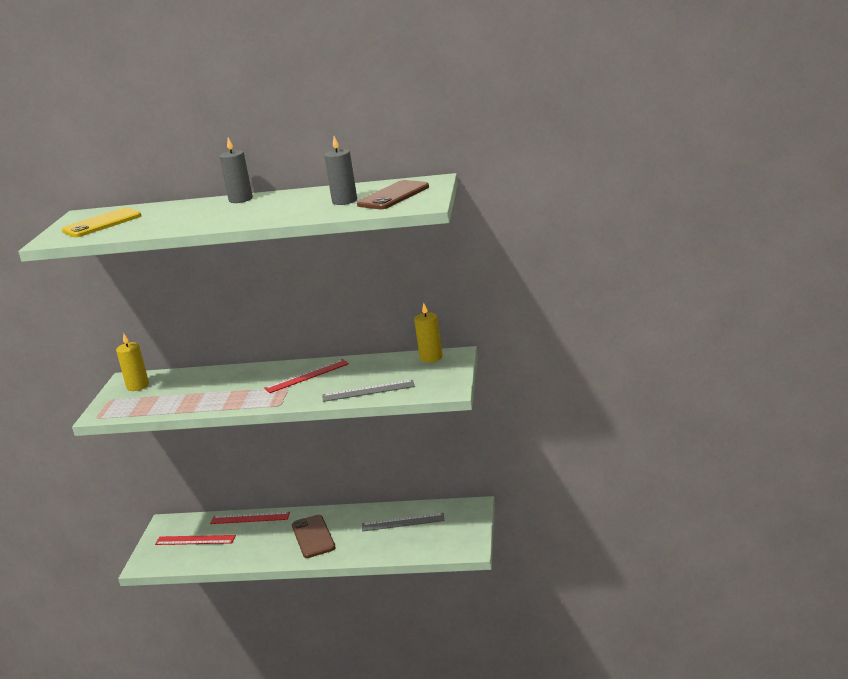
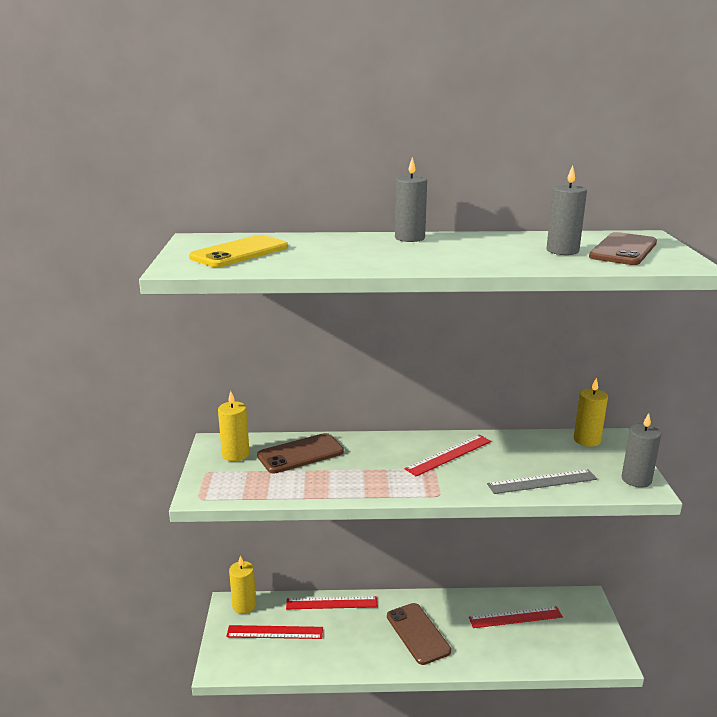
camera: 10 degrees left, 0 degrees up
grey ruler [362,513,444,532] -> red ruler [469,606,563,628]
none -> yellow candle [229,556,256,614]
none -> brown phone [257,433,344,474]
none -> grey candle [622,413,661,488]

